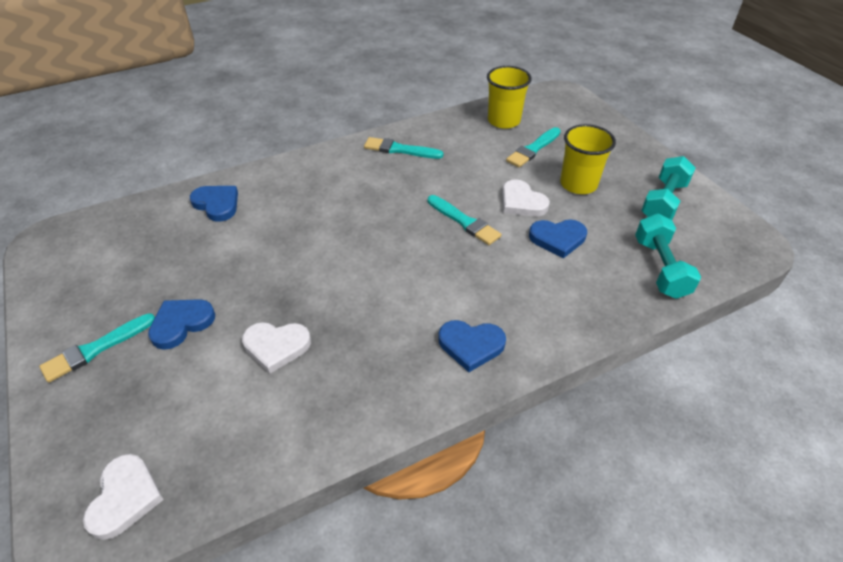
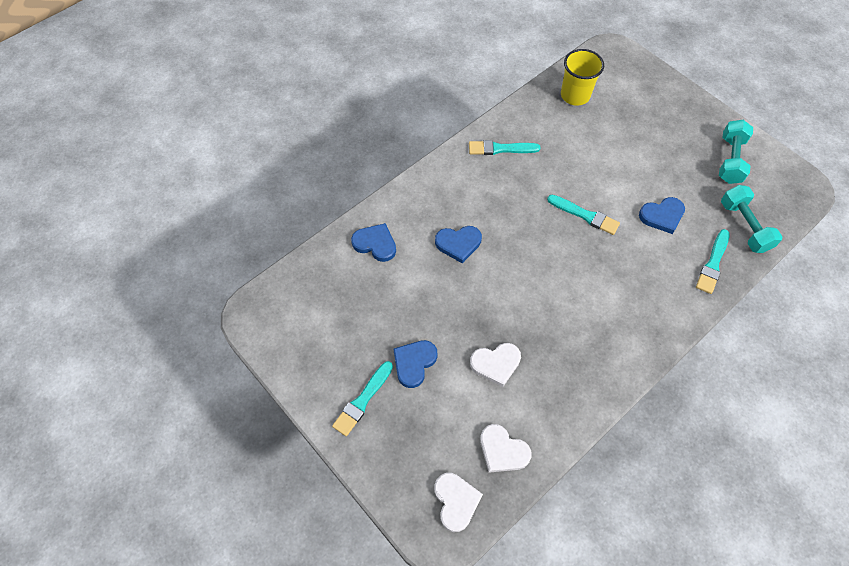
camera: 15 degrees left, 15 degrees up
blue heart [438,320,506,372] -> blue heart moved to [435,226,482,263]
white heart [502,179,550,217] -> white heart moved to [480,424,532,473]
turquoise brush [506,127,561,167] -> turquoise brush moved to [696,229,730,294]
yellow cup [560,124,616,194] -> none

